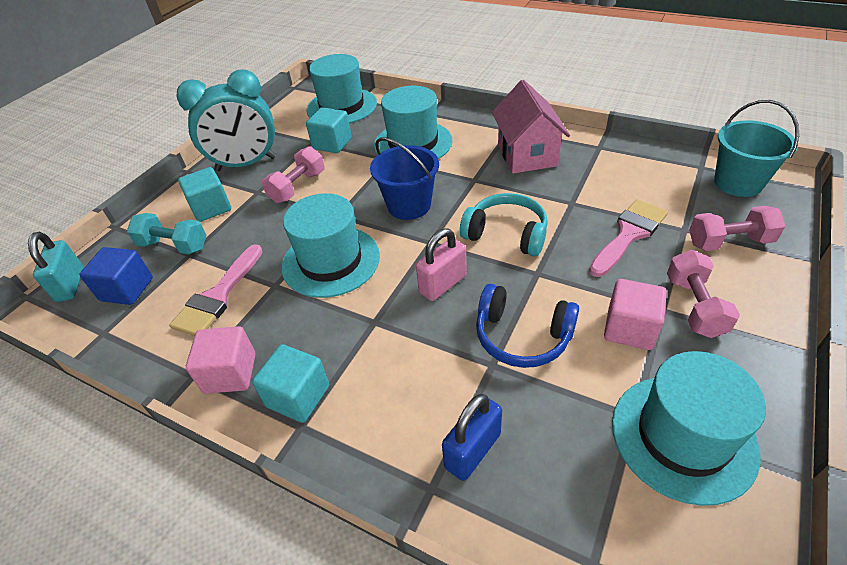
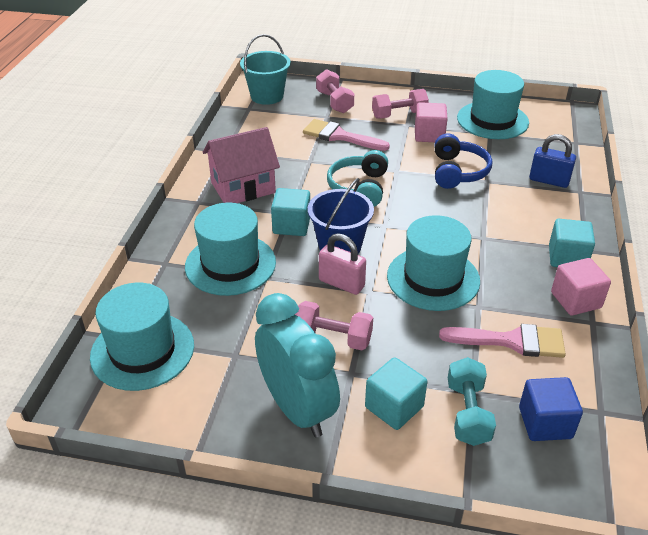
camera: 110 degrees left, 5 degrees down
turquoise padlock [28,232,84,302] -> none
turquoise cube [306,107,352,153] -> turquoise cube moved to [271,188,310,236]
pink padlock [416,228,467,301] -> pink padlock moved to [319,233,366,295]

